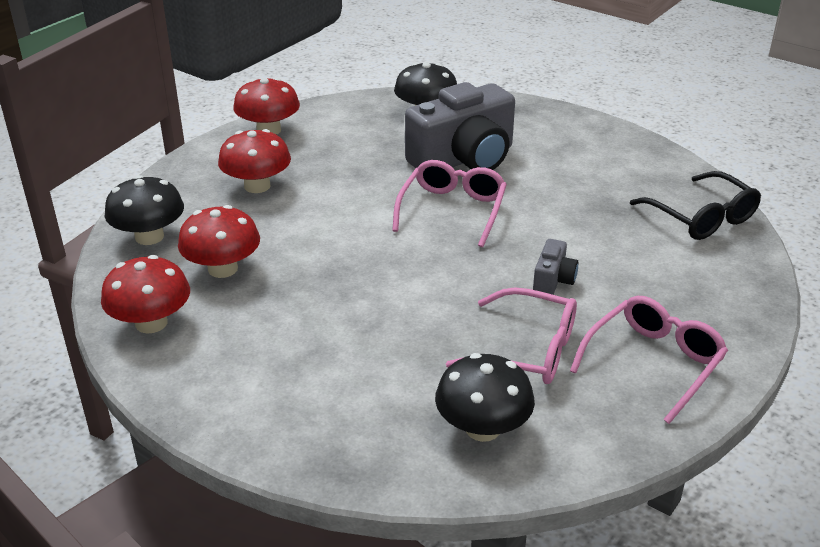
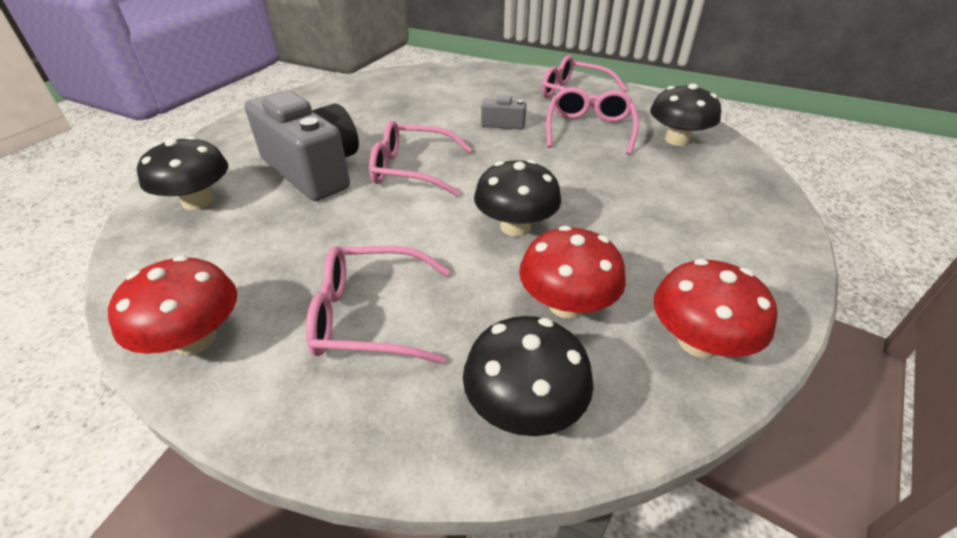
camera: 100 degrees left, 5 degrees up
red mushroom [218,129,291,193] -> pink glasses [306,246,450,364]
black glasses [630,171,761,240] -> none
none -> black mushroom [474,159,561,236]

